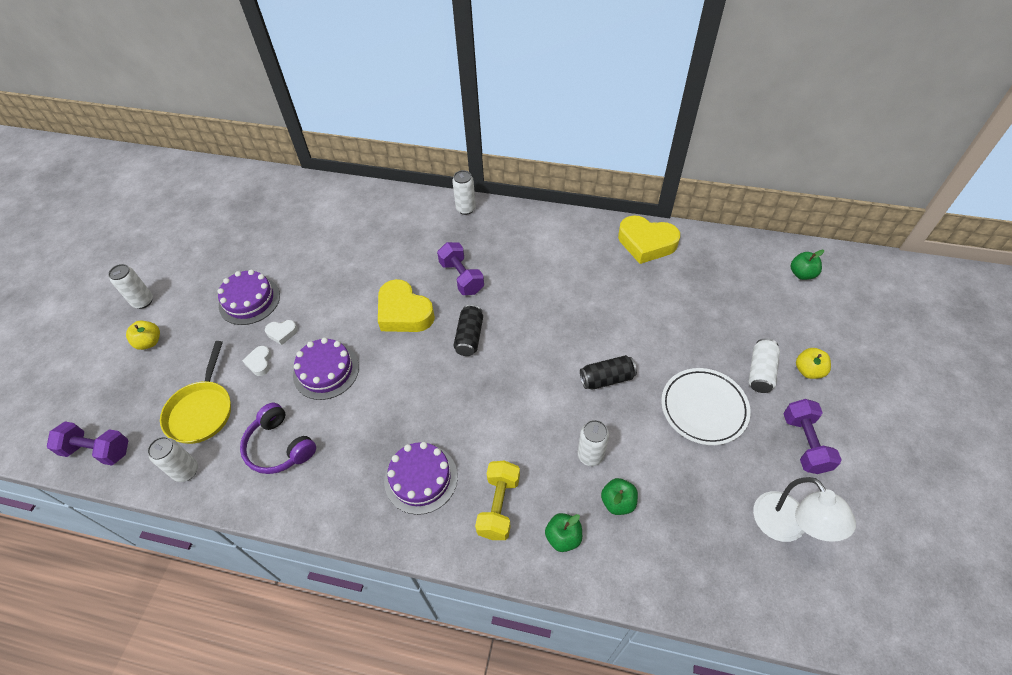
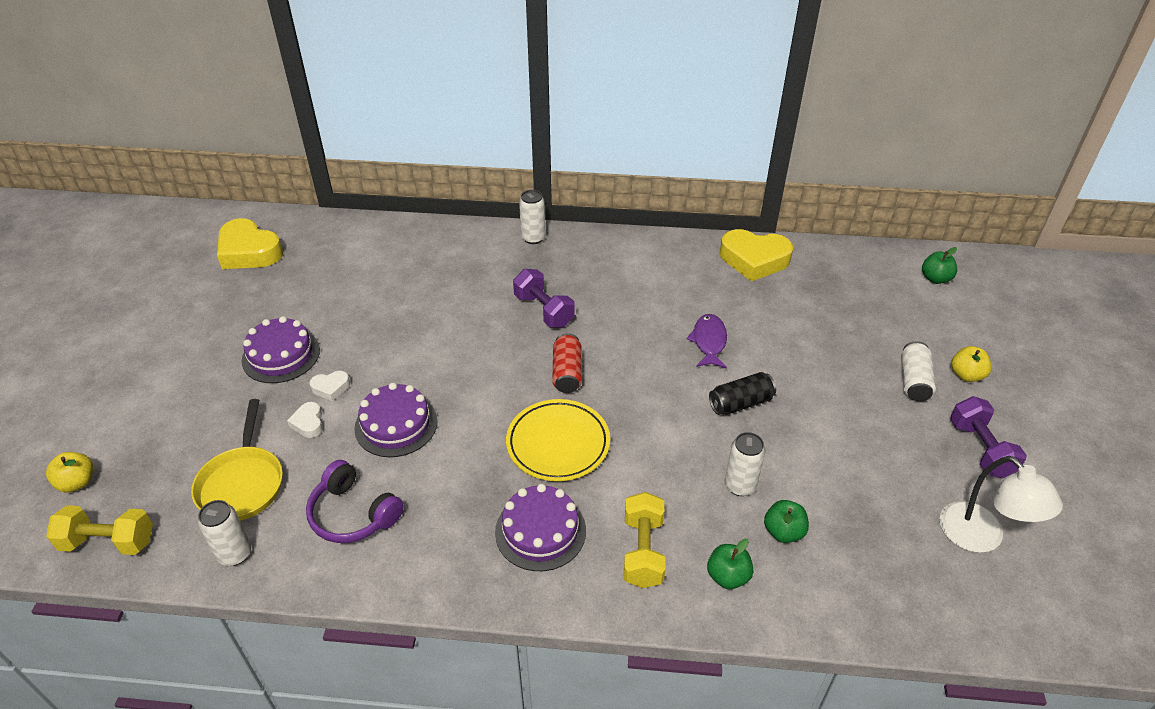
camera: 10 degrees left, 10 degrees down
purple dumbbell [47,422,129,466] -> yellow dumbbell [46,505,153,555]
white can [108,264,153,309] -> none
yellow apple [126,321,160,350] -> yellow apple moved to [46,452,93,492]
yellow heart [378,279,435,332] -> yellow heart moved to [217,218,283,269]
black can [453,305,483,356] -> red can [552,333,582,393]
white plate [661,368,751,445] -> none
none -> yellow plate [506,399,610,481]
none -> purple fish [686,314,727,369]

